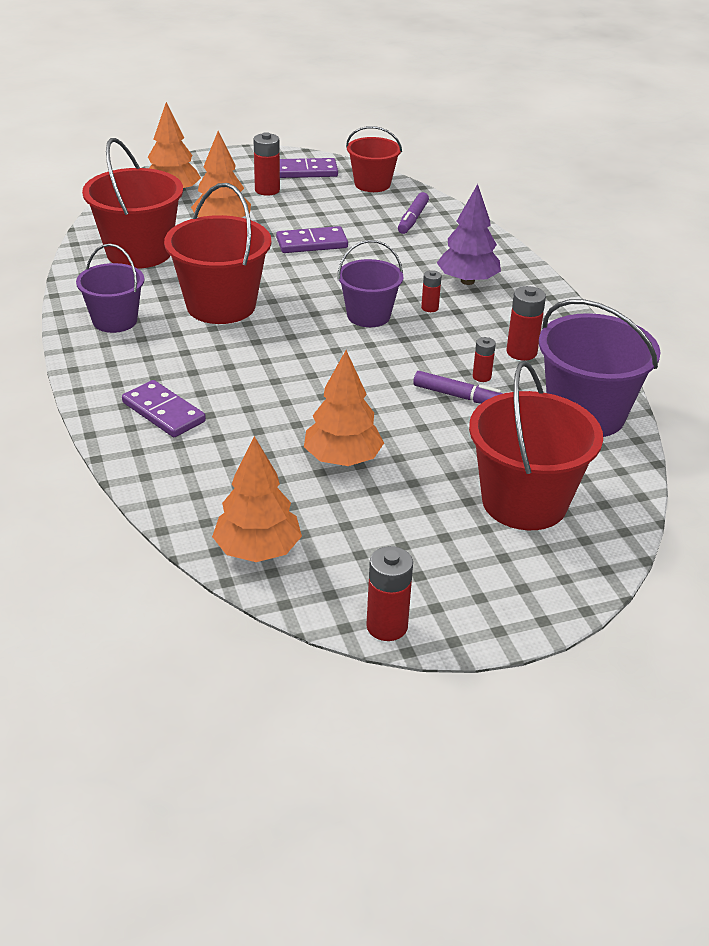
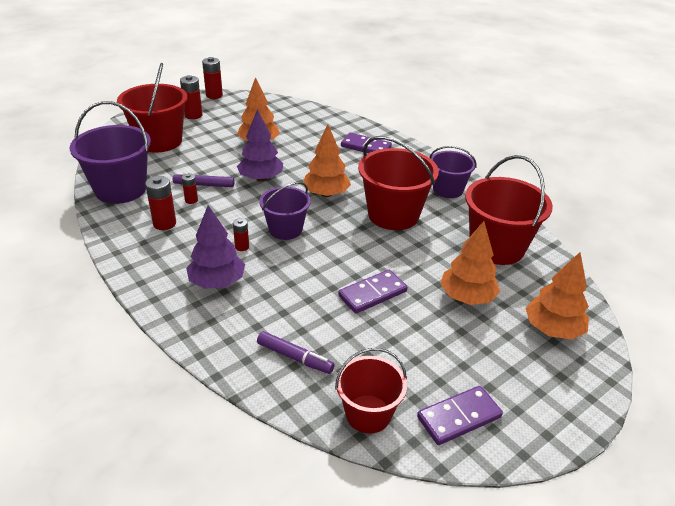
camera: 160 degrees right, 0 degrees up
orange tree [212,436,302,562] -> orange tree moved to [303,125,351,197]
red battery [253,132,280,196] -> red battery moved to [180,75,203,119]
purple marker [398,192,429,234] -> purple marker turned 120 degrees clockwise [257,331,335,374]
none -> purple tree [237,109,283,182]

